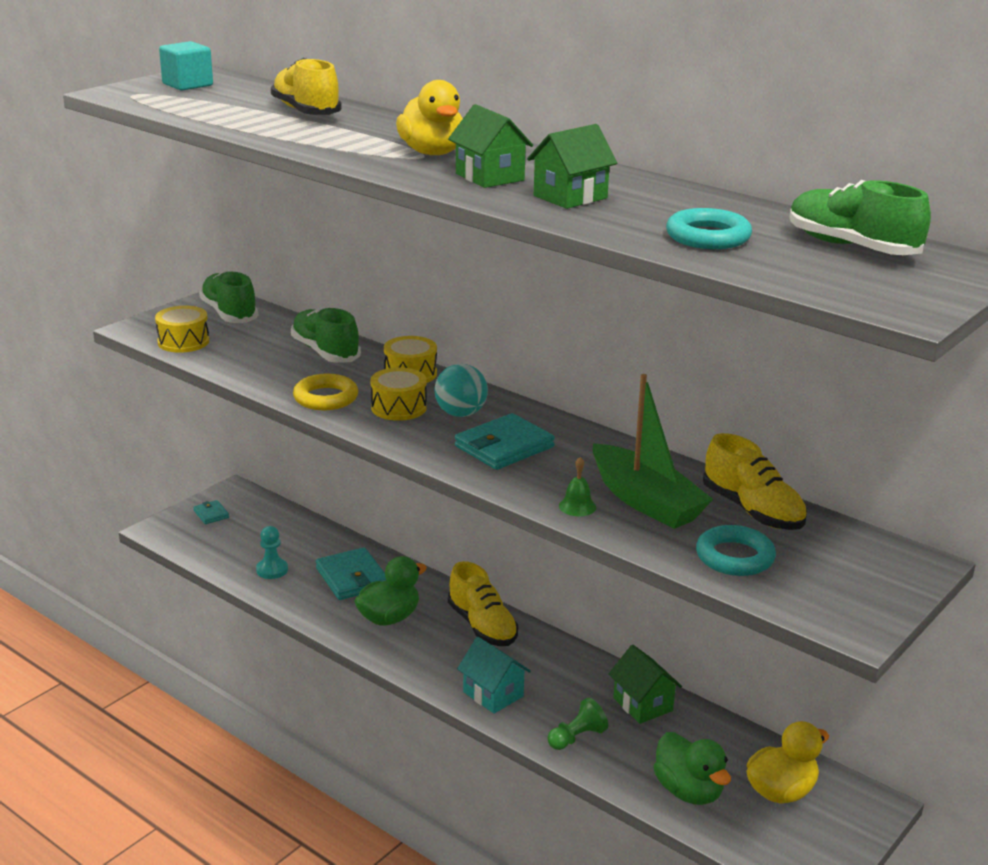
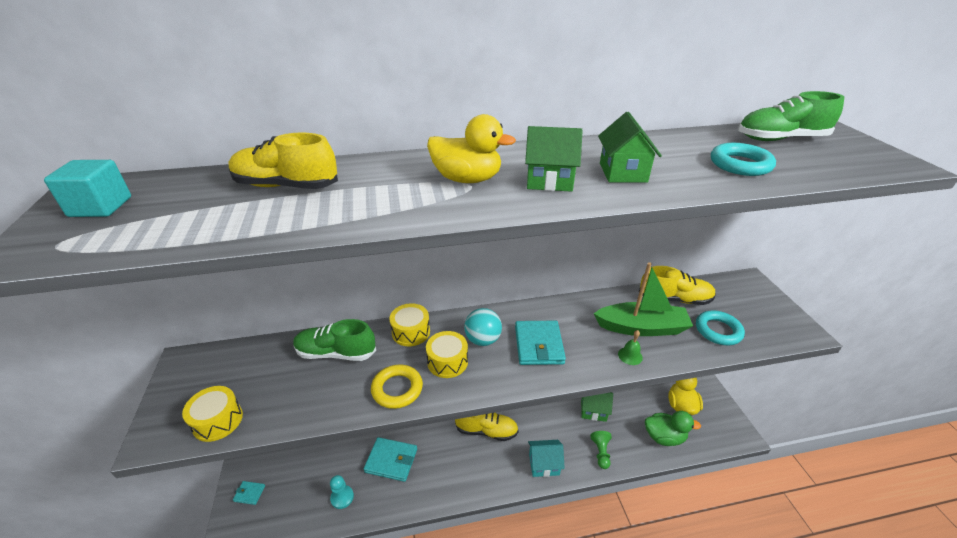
camera: 50 degrees left, 10 degrees up
green shoe [199,271,258,323] -> none
green duck [354,556,427,626] -> none

